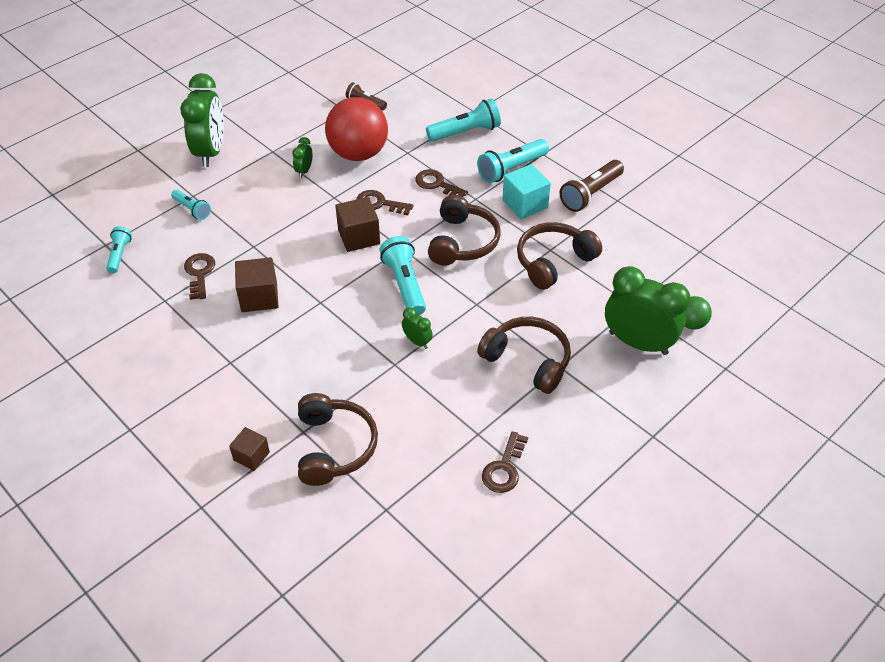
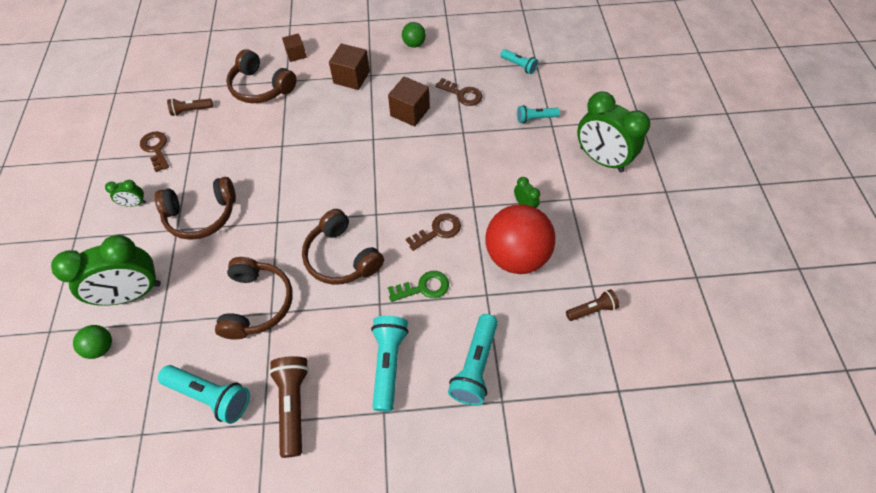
camera: 130 degrees right, 10 degrees up
brown cube [335,197,380,252] -> brown cube moved to [329,43,370,90]
turquoise flashlight [379,236,426,315] -> turquoise flashlight moved to [158,365,250,424]
green clock [402,308,433,349] -> green clock moved to [105,180,146,207]
brown key [415,169,468,197] -> green key [388,271,449,302]
turquoise cube [502,164,551,219] -> none
none -> brown flashlight [167,98,213,116]
none -> green ball [402,22,426,48]

